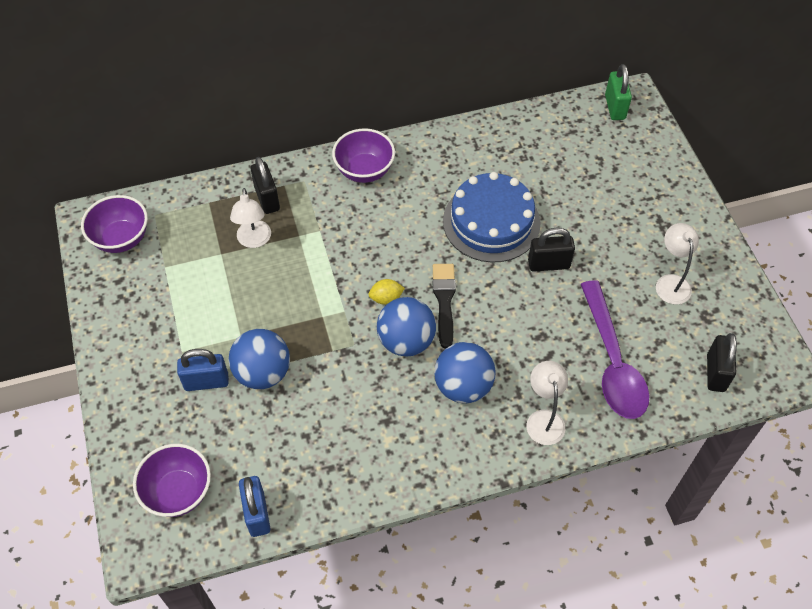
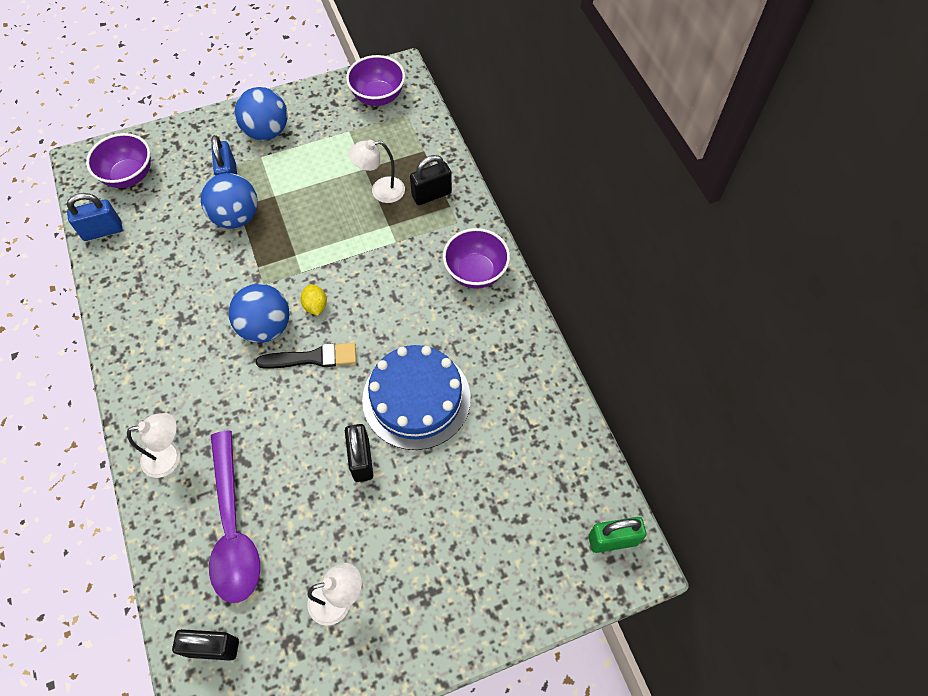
camera: 85 degrees right, 5 degrees up
blue ball [434,342,496,403] -> blue ball moved to [235,87,288,141]
purple spoon [581,280,649,419] -> purple spoon turned 90 degrees counterclockwise [209,430,260,603]

